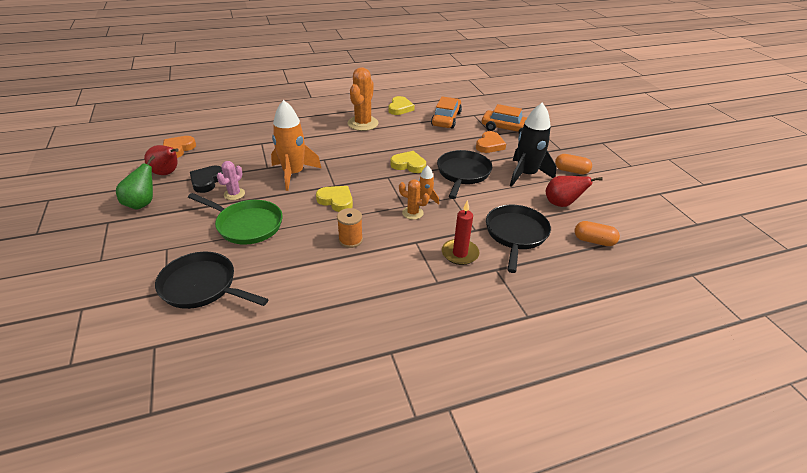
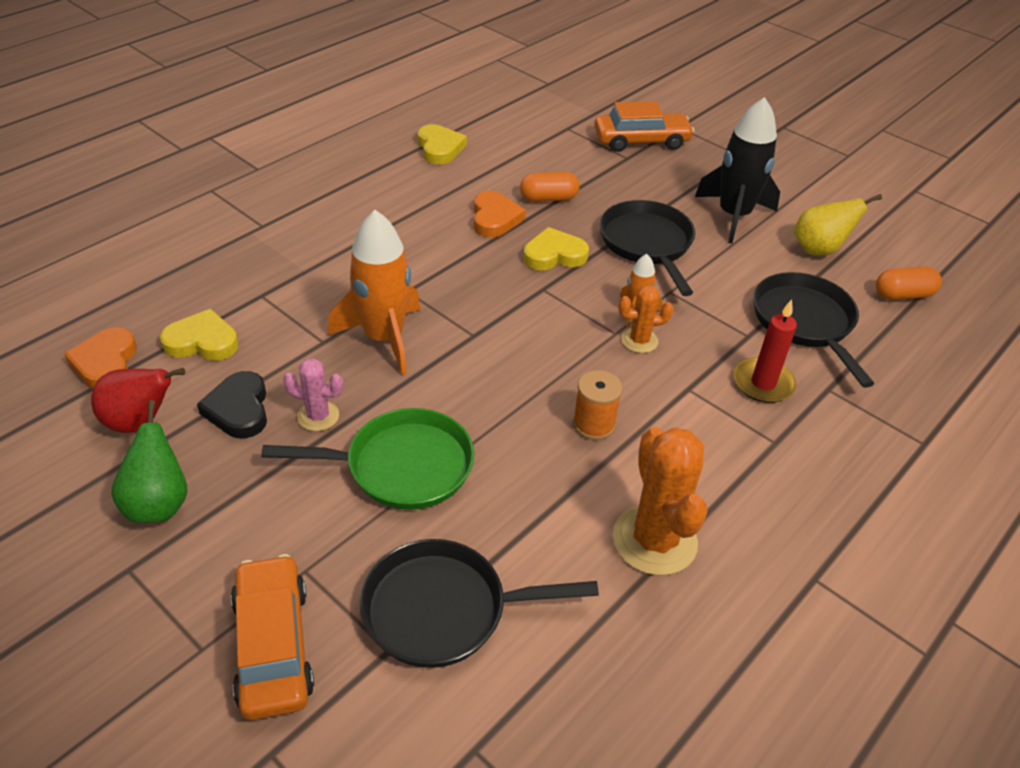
camera: 30 degrees left, 5 degrees up
pink cactus [217,161,245,200] -> pink cactus turned 75 degrees counterclockwise [283,358,343,431]
yellow heart [316,186,353,212] -> yellow heart moved to [160,309,238,361]
orange cactus [348,67,379,131] -> orange cactus moved to [613,427,707,575]
orange car [431,96,462,129] -> orange car moved to [231,554,314,720]
orange heart [476,131,506,153] -> orange heart moved to [474,191,526,238]
red pear [546,176,603,207] -> yellow pear [794,194,882,256]
orange capsule [555,154,592,174] -> orange capsule moved to [520,172,580,202]

